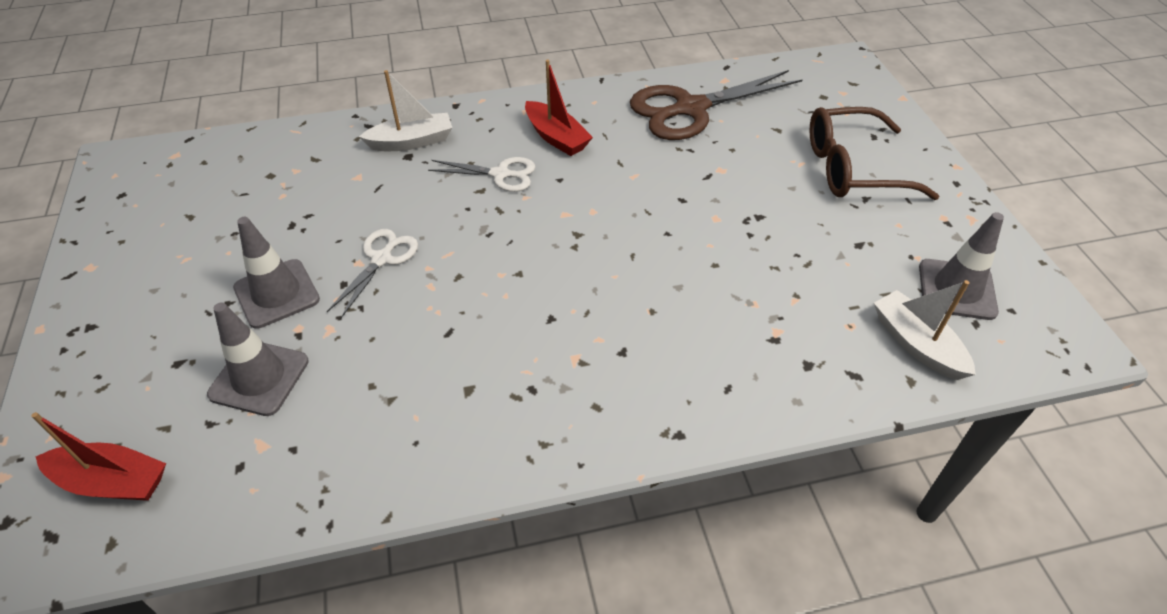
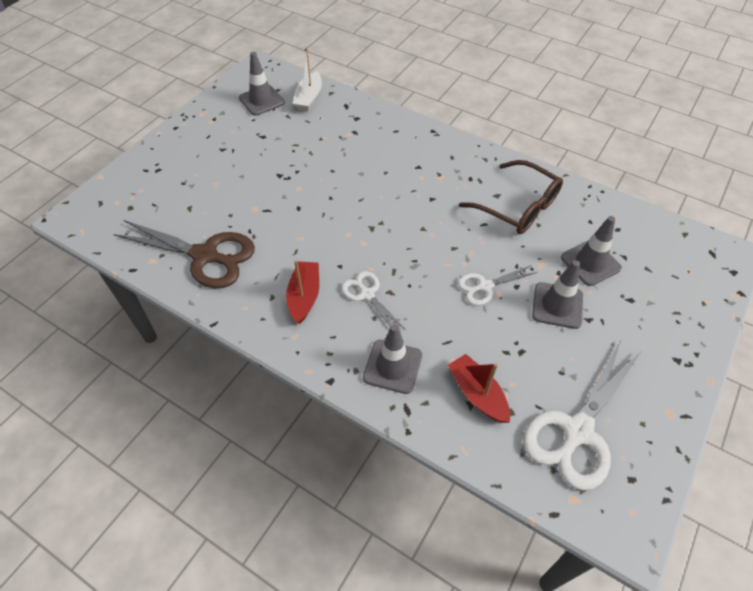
camera: 135 degrees left, 5 degrees up
red boat [31,412,166,501] -> red boat moved to [448,354,510,423]
white boat [359,70,452,151] -> grey traffic cone [363,324,422,394]
brown glasses [809,107,939,200] -> brown glasses moved to [459,160,563,234]
none -> white scissors [523,341,641,491]

